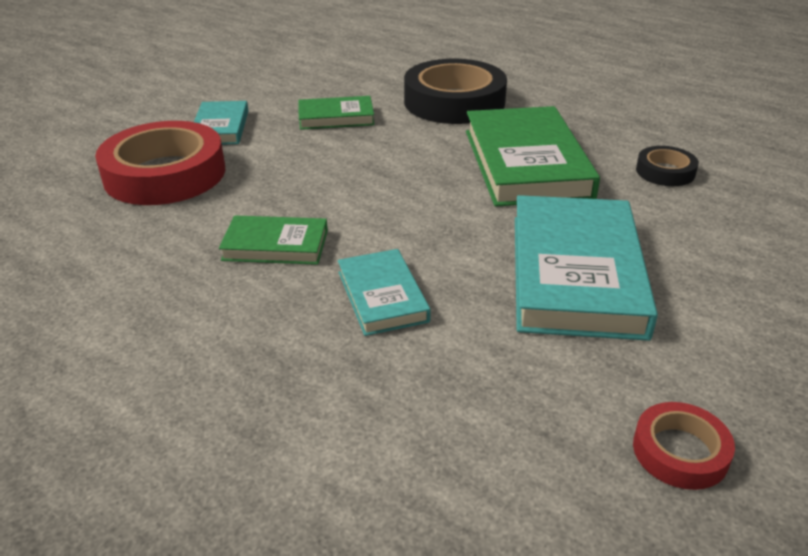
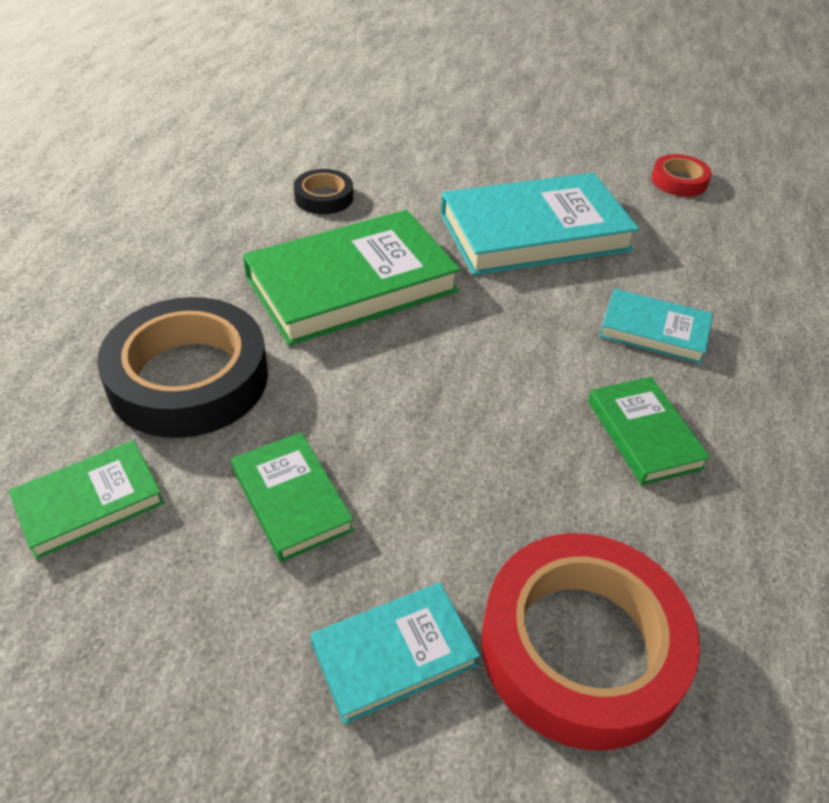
camera: 115 degrees left, 10 degrees up
turquoise book [338,249,431,336] -> turquoise book turned 60 degrees clockwise [599,289,713,364]
none -> green book [8,440,164,559]

